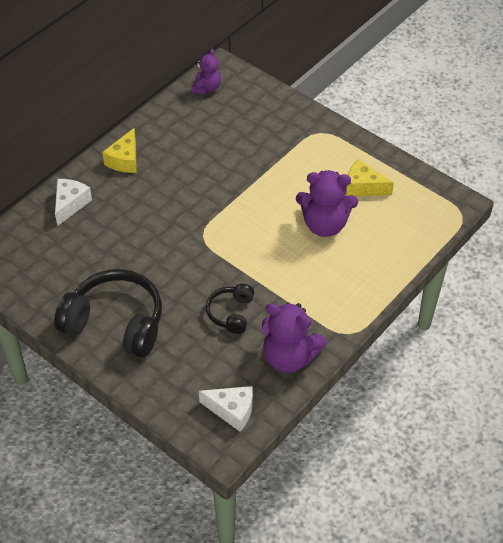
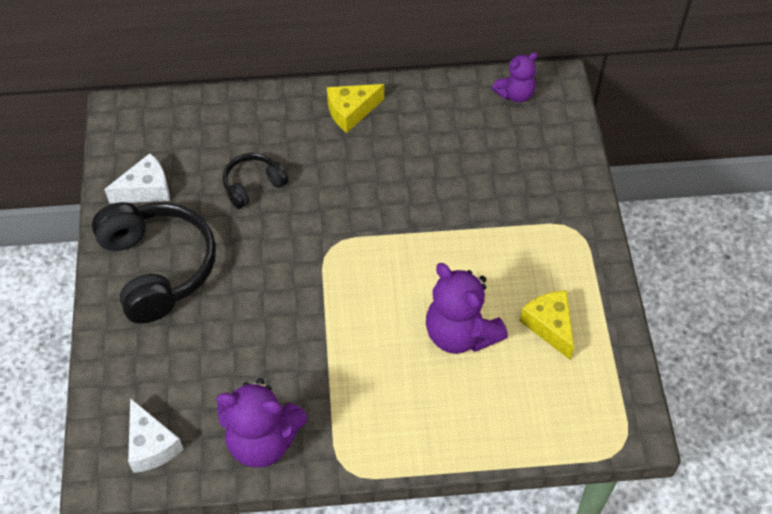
camera: 45 degrees right, 5 degrees up
white cheese [55,179,92,226] -> white cheese moved to [104,153,170,204]
black headphones [206,284,254,334] -> black headphones moved to [223,153,288,209]
purple teddy bear [262,302,327,373] -> purple teddy bear turned 60 degrees counterclockwise [217,378,307,468]

